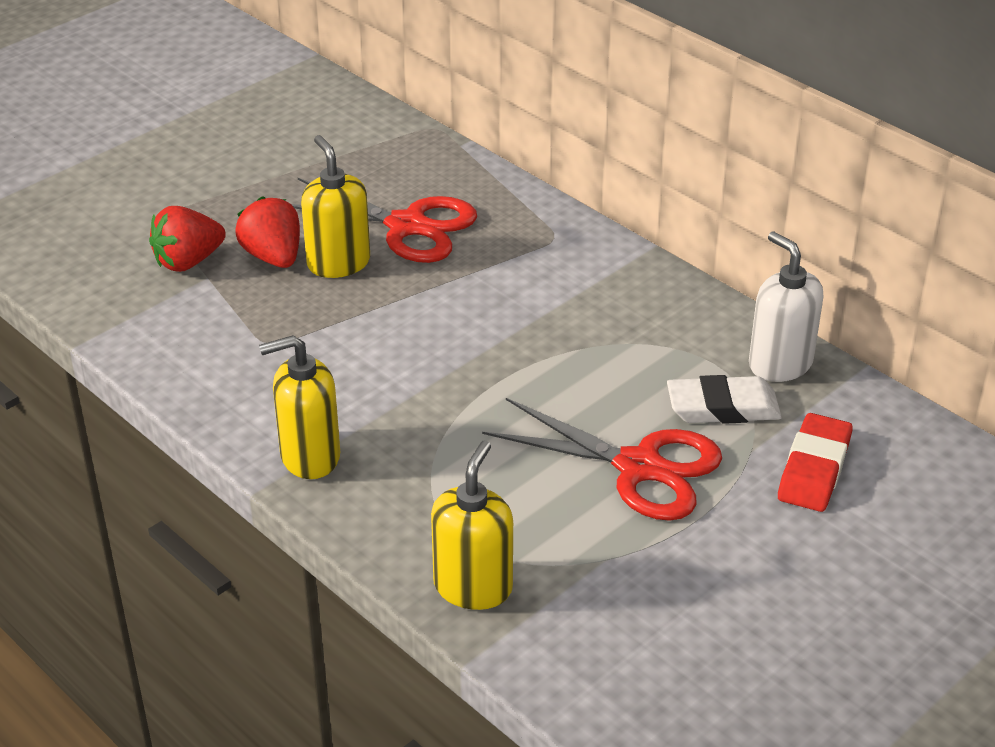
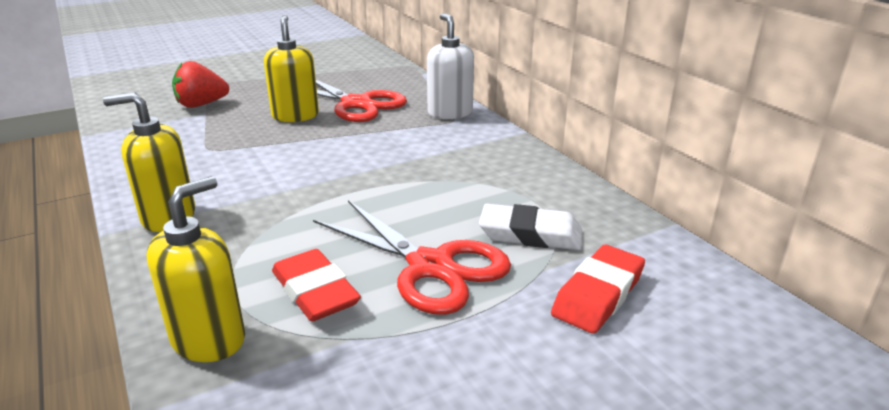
camera: 15 degrees right, 10 degrees down
red strawberry [235,196,300,268] -> none
white soap dispenser [749,232,824,382] -> white soap dispenser moved to [427,13,474,119]
none -> red eraser [272,249,361,322]

